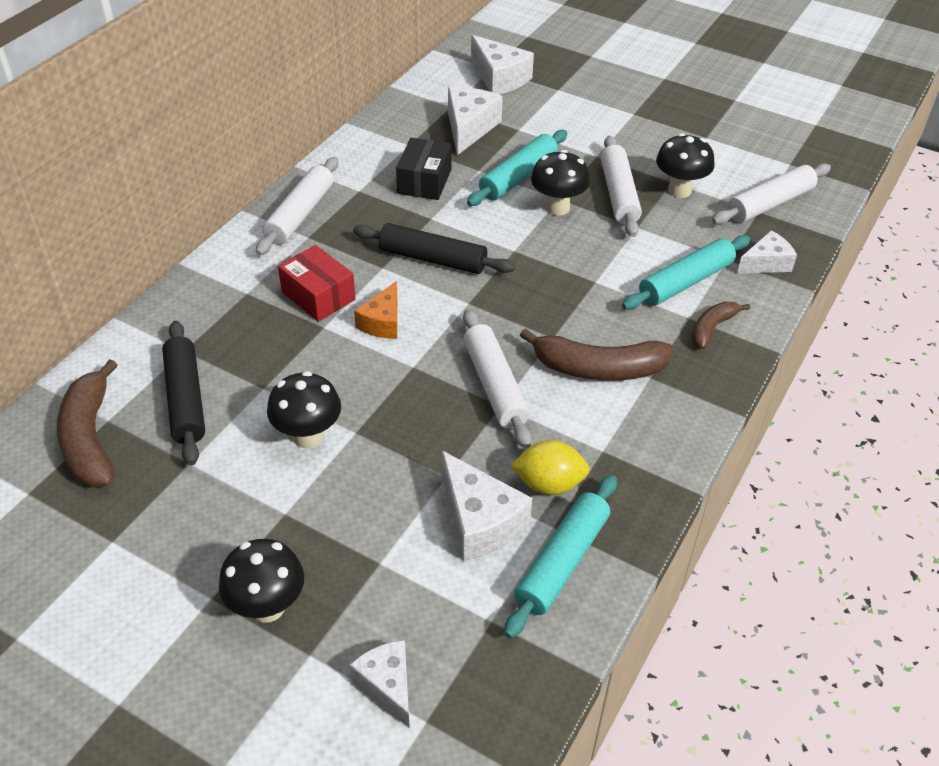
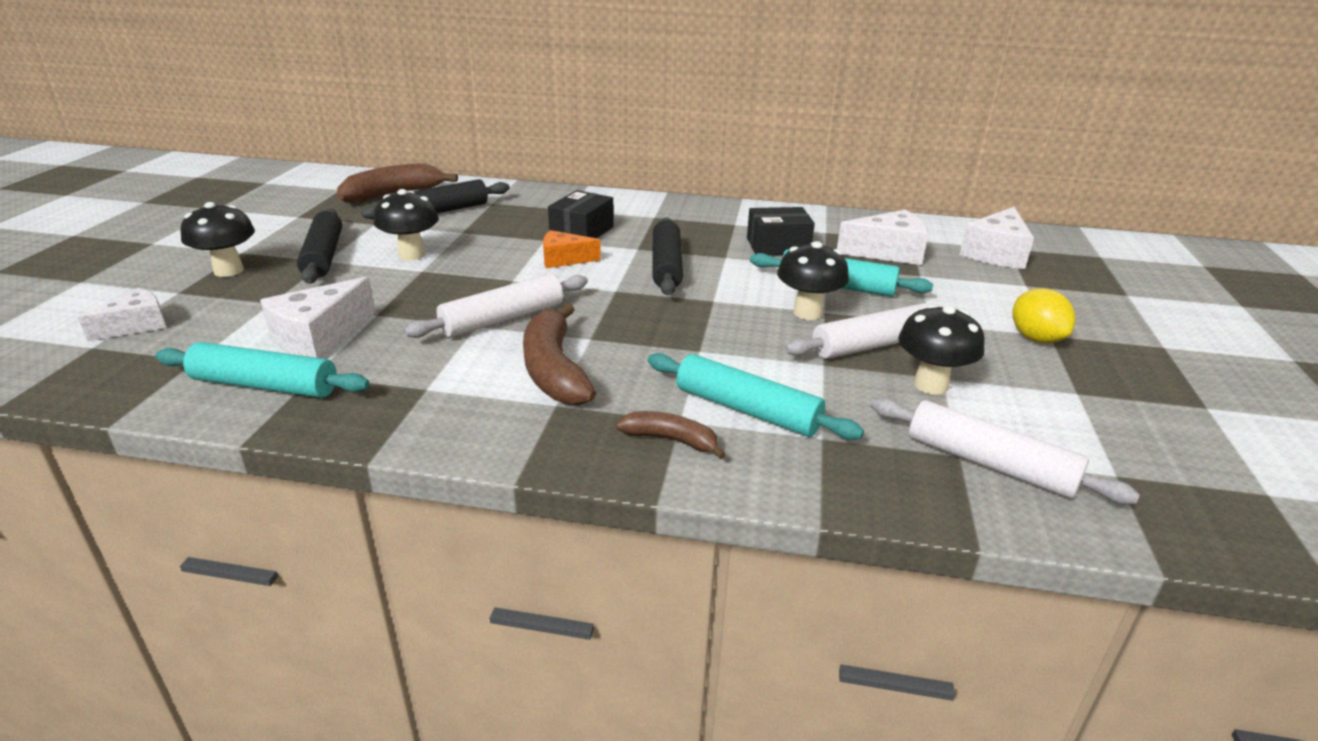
camera: 70 degrees right, 15 degrees down
white rolling pin [256,157,338,255] -> none
red box [278,245,356,322] -> black box [548,190,614,238]
yellow lemon [510,440,590,495] -> yellow lemon moved to [1013,288,1075,343]
white cheese [737,230,797,274] -> none
none -> black rolling pin [297,209,342,284]

